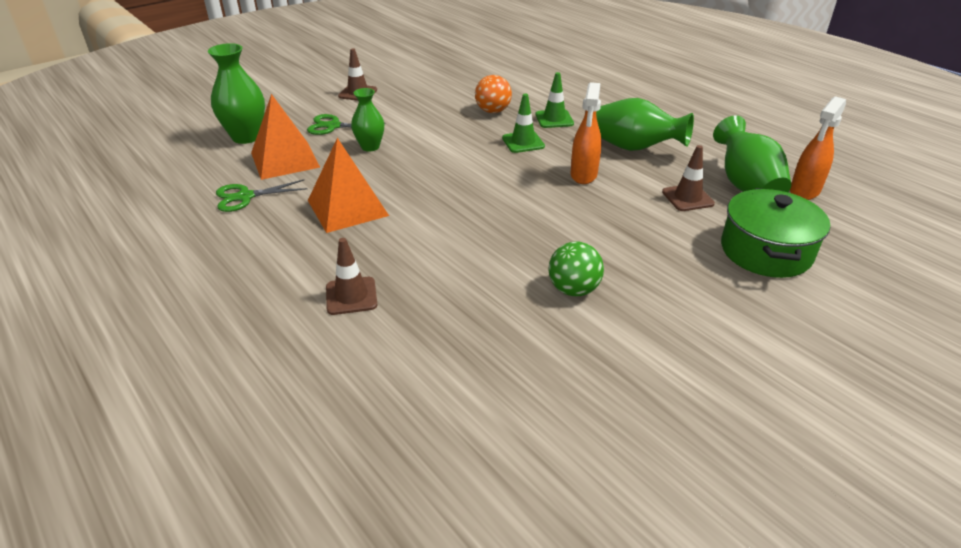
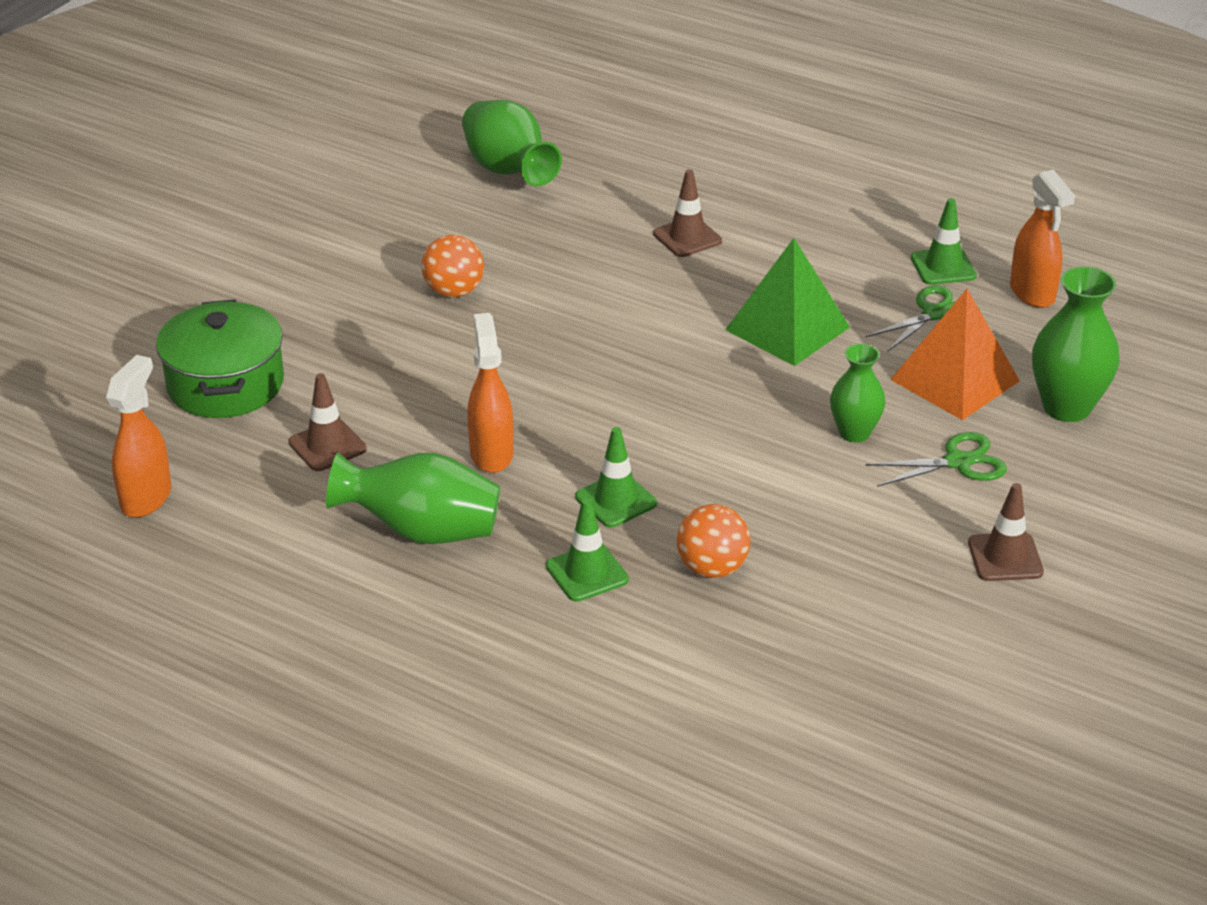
camera: 160 degrees right, 0 degrees up
orange pyramid [308,138,389,233] -> green pyramid [725,238,850,366]
green ball [549,242,604,297] -> orange ball [421,235,484,298]
green vase [713,115,791,192] -> green vase moved to [462,100,562,186]
none -> green traffic cone [911,198,977,285]
none -> orange spray bottle [1010,170,1075,308]

